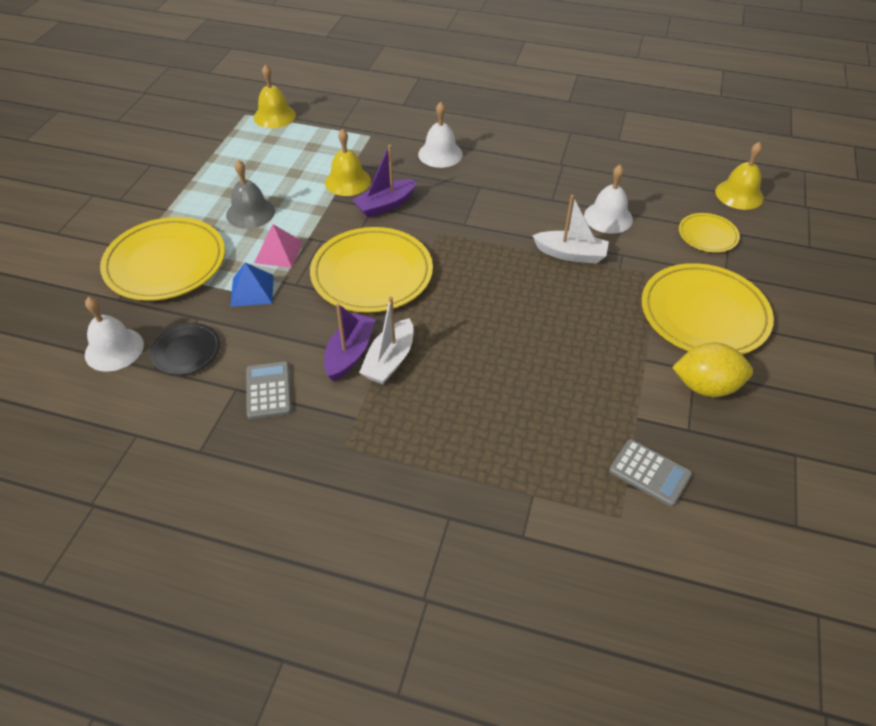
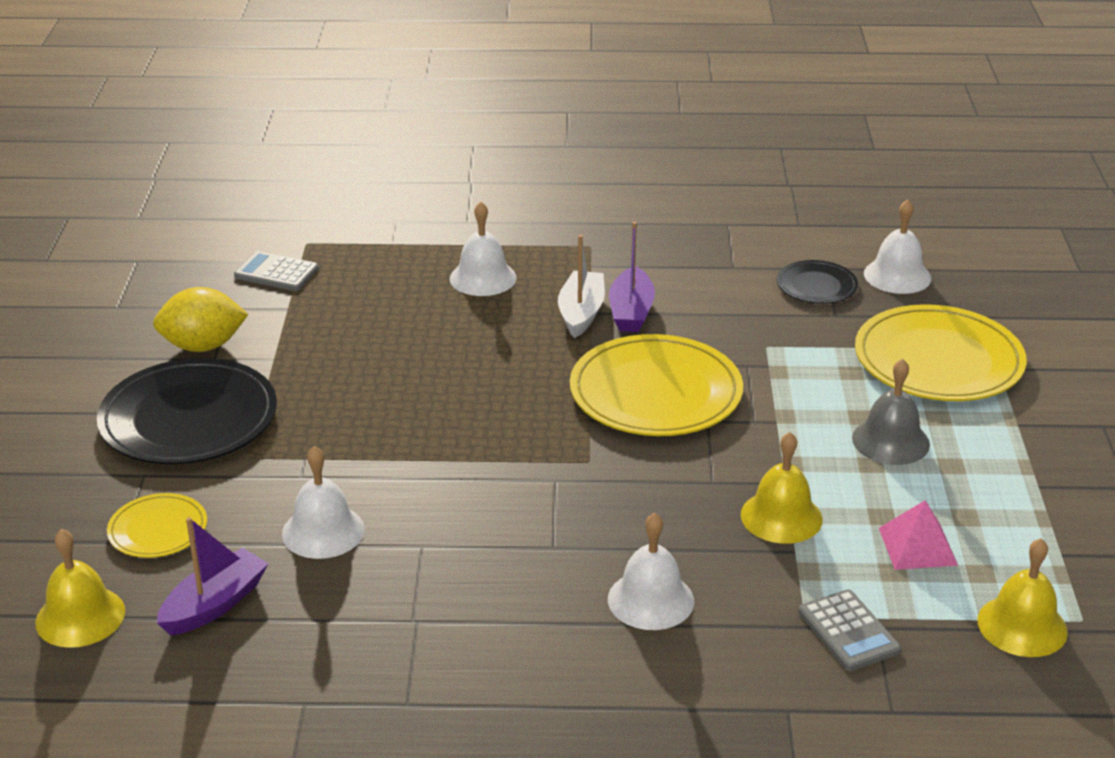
camera: 165 degrees right, 15 degrees down
blue pyramid [230,262,274,307] -> none
grey calculator [246,361,292,419] -> grey calculator moved to [798,590,901,671]
pink pyramid [254,224,303,268] -> pink pyramid moved to [879,500,958,570]
purple boat [352,145,417,218] -> purple boat moved to [157,517,269,635]
white boat [532,195,609,264] -> none
yellow plate [642,263,774,355] -> black plate [97,358,277,465]
none -> white bell [450,202,516,296]

